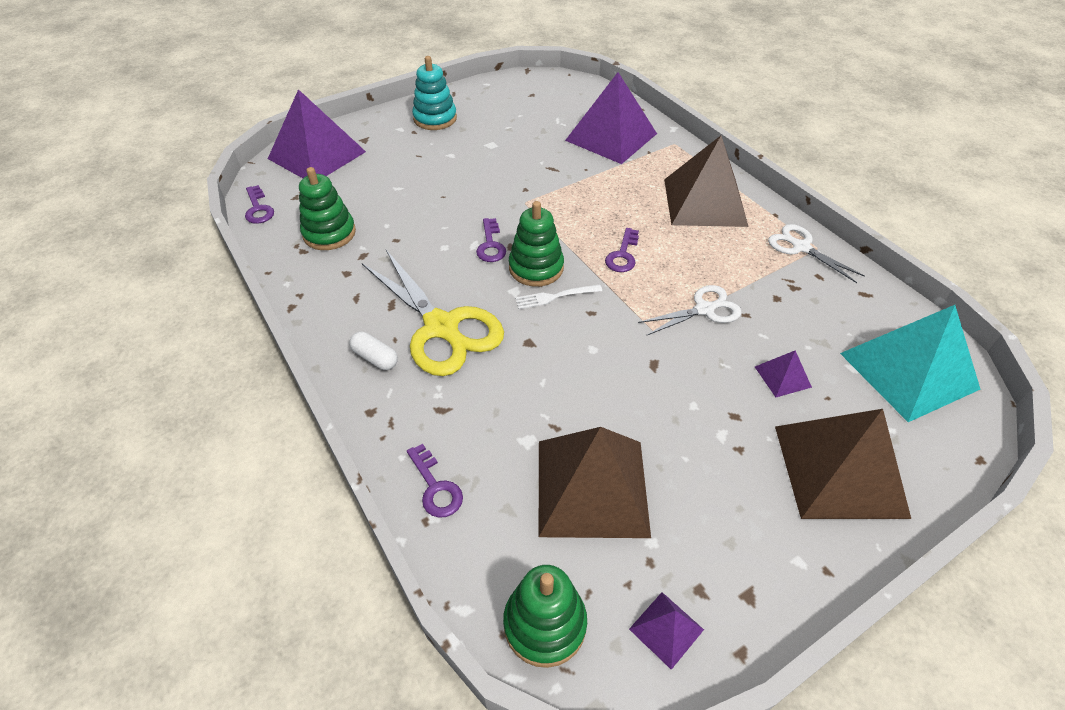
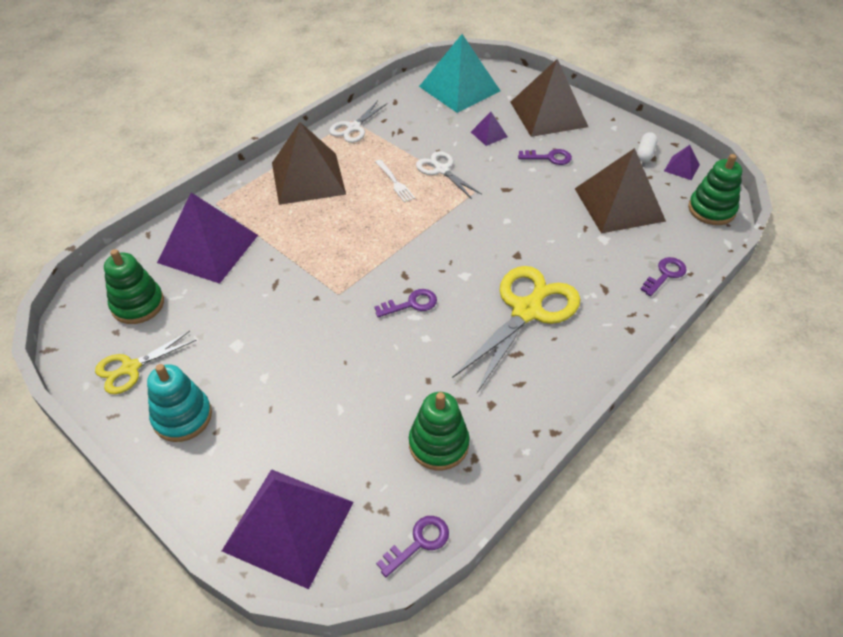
camera: 105 degrees left, 0 degrees up
white capsule [349,332,398,370] -> white capsule moved to [637,132,658,162]
green stacking toy [509,201,564,287] -> green stacking toy moved to [104,249,164,324]
white fork [515,285,602,309] -> white fork moved to [375,160,415,203]
purple key [605,228,639,272] -> purple key moved to [518,149,572,165]
none -> yellow scissors [95,331,196,394]

